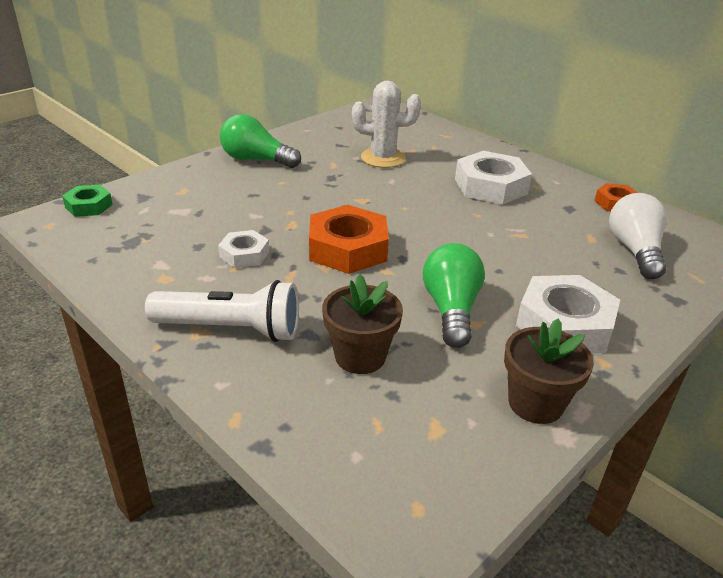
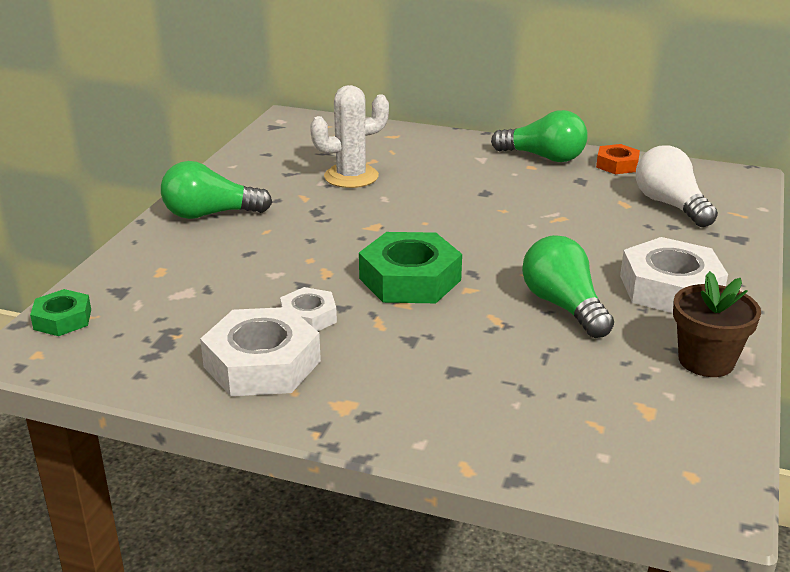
camera: 25 degrees left, 5 degrees down
white flashlight [145,280,299,342] -> none
orange nut [309,205,389,274] -> green nut [359,232,462,303]
brown flower pot [322,274,403,374] -> none
white nut [455,151,532,205] -> white nut moved to [200,307,321,396]
none -> green light bulb [491,110,588,162]

